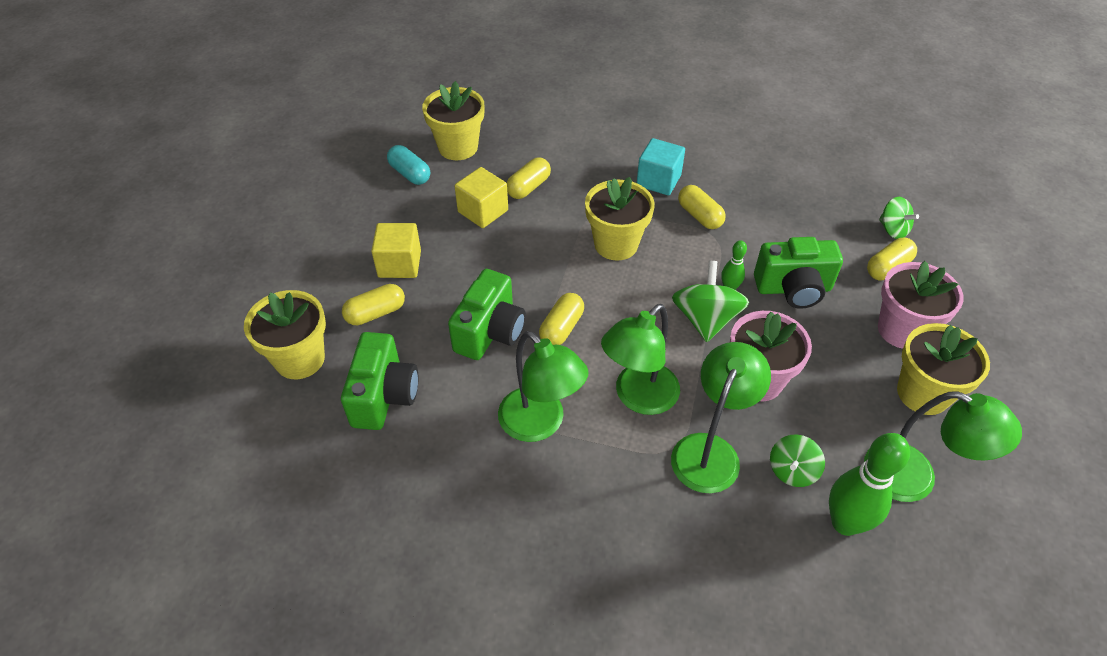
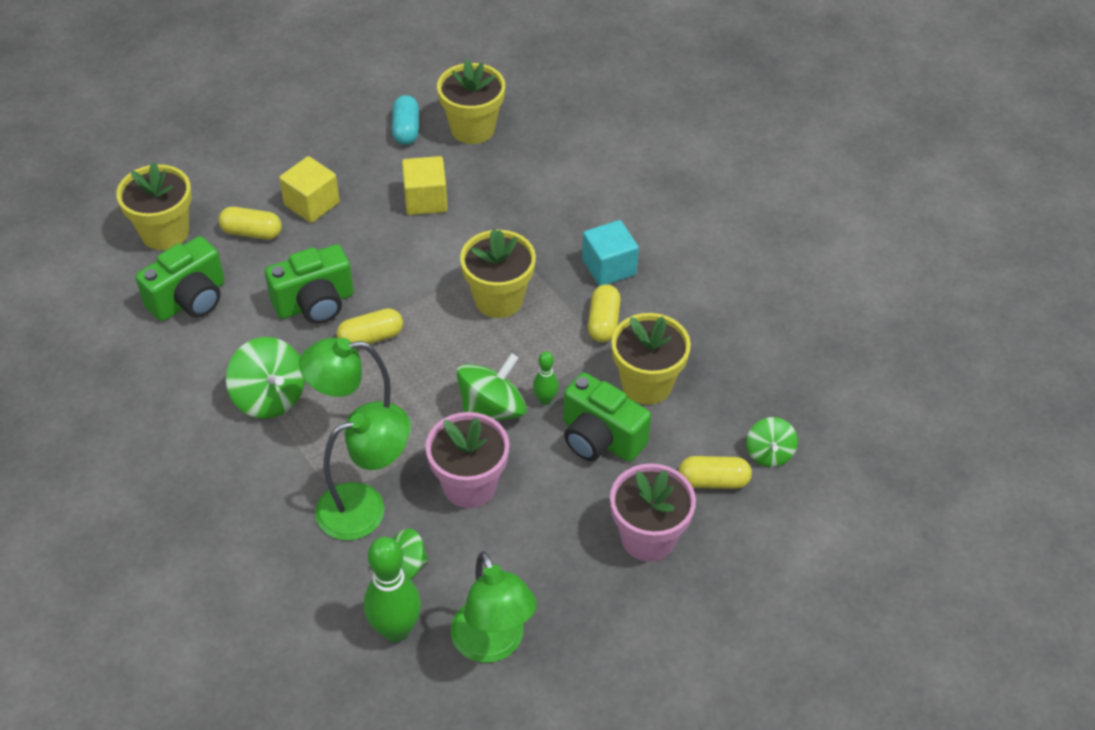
camera: 40 degrees right, 0 degrees up
green lamp [498,331,588,442] -> green spinning top [226,337,305,419]
yellow capsule [507,158,551,199] -> none
yellow flower pot [897,323,990,415] -> yellow flower pot moved to [611,313,691,405]

